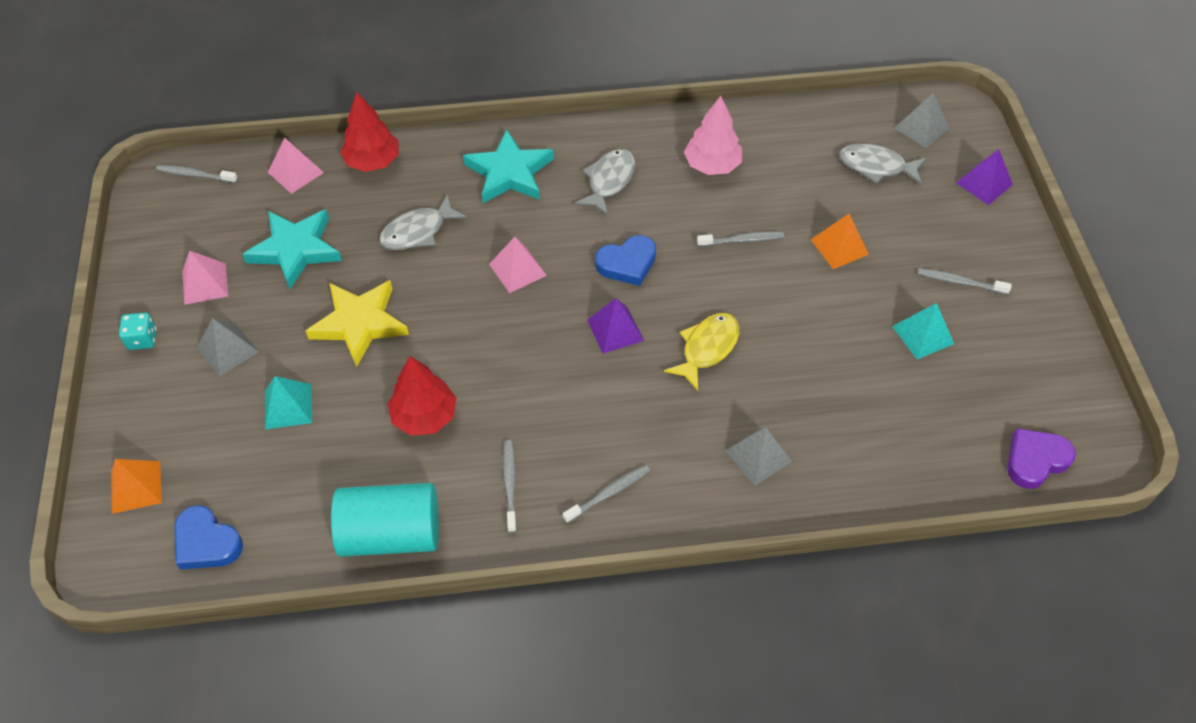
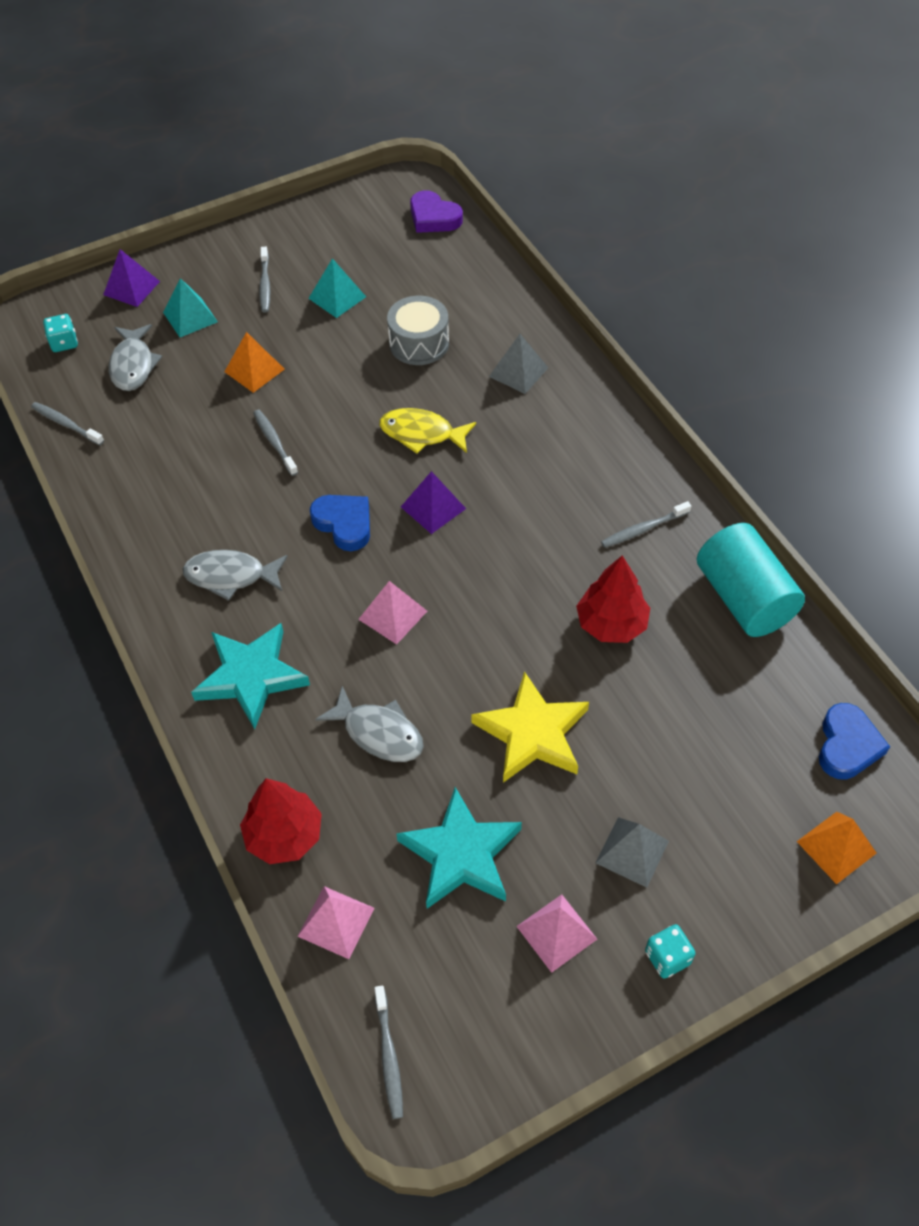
camera: 110 degrees left, 0 degrees up
turquoise pyramid [265,376,312,430] -> turquoise pyramid moved to [163,278,218,337]
grey toothbrush [563,465,650,523] -> grey toothbrush moved to [31,402,104,445]
pink tree [684,96,742,175] -> none
grey pyramid [895,93,949,148] -> turquoise dice [43,314,78,352]
none -> grey drum [387,296,449,365]

